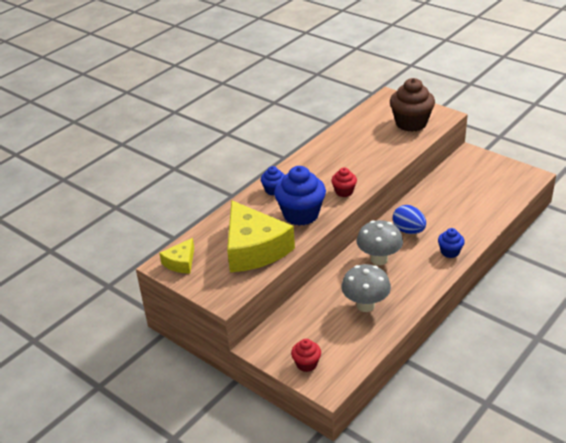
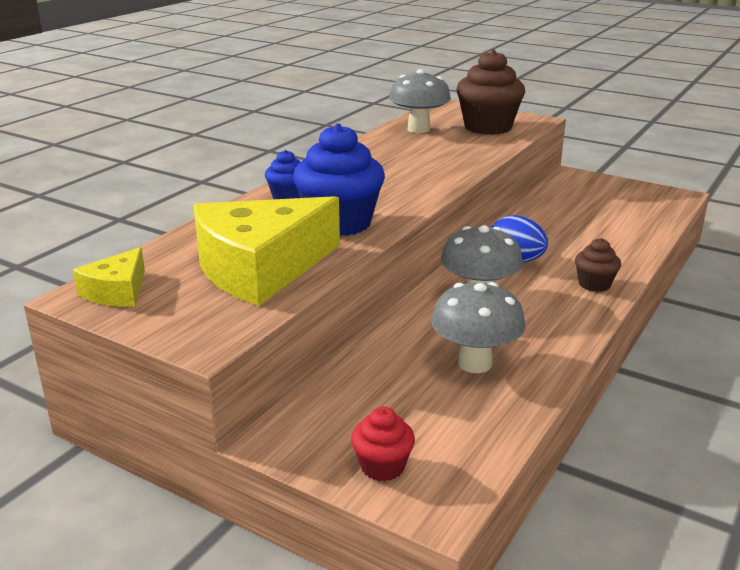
camera: 10 degrees left, 10 degrees down
yellow cheese [227,200,295,272] -> yellow cheese turned 90 degrees clockwise [193,196,340,306]
red cupcake [331,167,357,197] -> none
blue cupcake [438,228,465,258] -> brown cupcake [575,238,621,292]
none -> grey mushroom [389,69,451,133]

